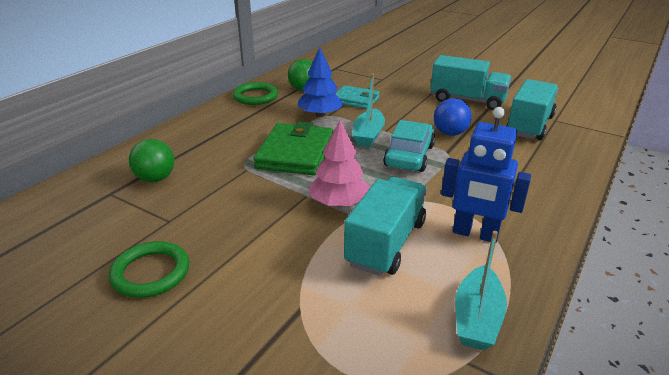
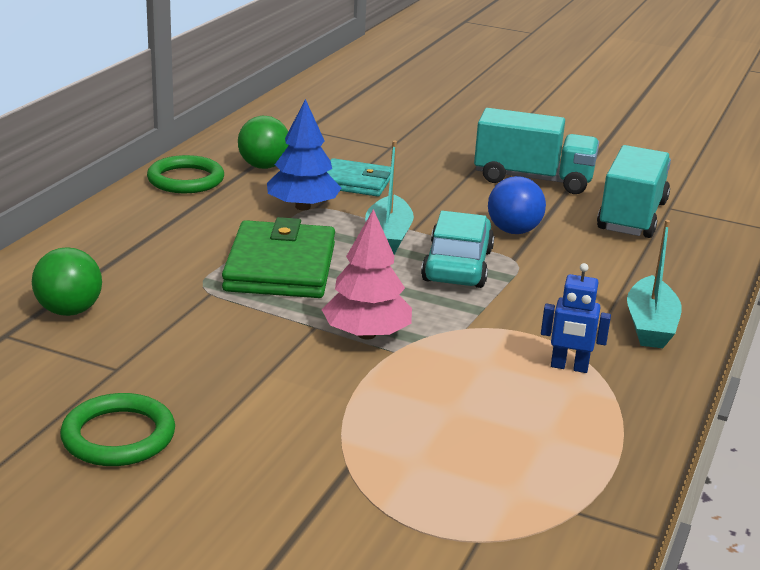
camera: 10 degrees left, 5 degrees down
turquoise truck [344,177,427,276] -> none
blue robot [441,107,531,242] -> blue robot [541,263,611,373], size x0.59
turquoise boat [455,231,507,350] -> turquoise boat moved to [627,220,682,348]

